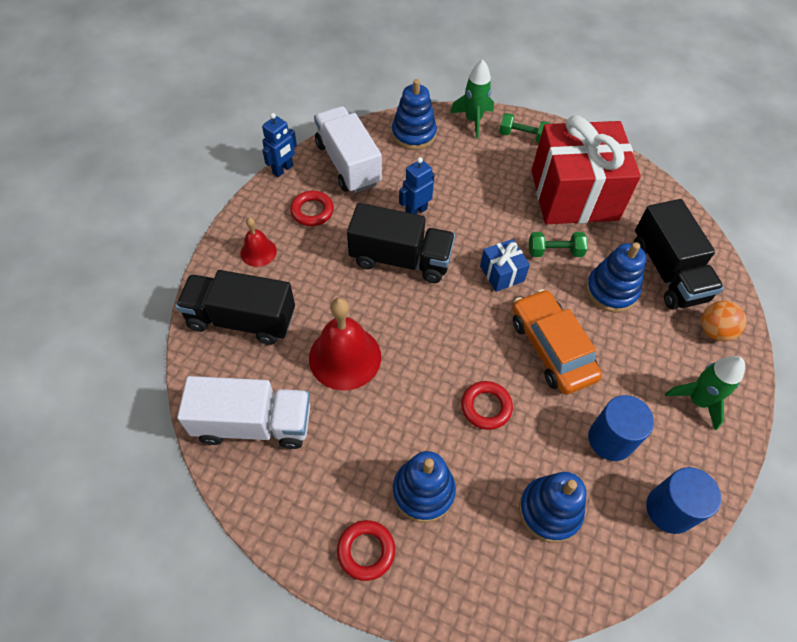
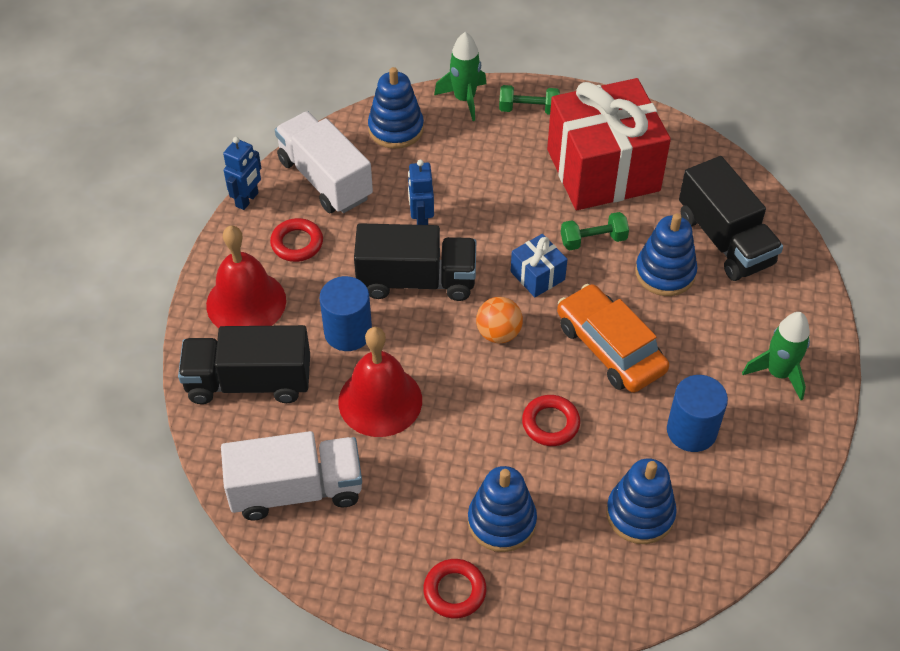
camera: 10 degrees left, 5 degrees down
red bell [241,217,277,267] -> red bell [206,226,286,328], size x1.84
blue robot [399,157,435,214] -> blue robot turned 45 degrees counterclockwise [408,160,434,225]
blue cylinder [646,467,721,534] -> blue cylinder moved to [320,276,372,351]
orange ball [701,301,747,341] -> orange ball moved to [476,297,523,343]

